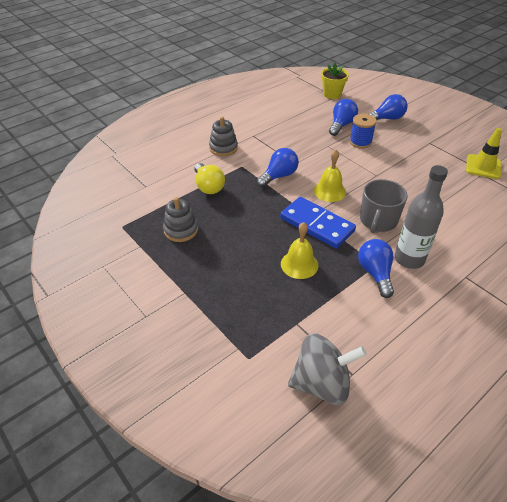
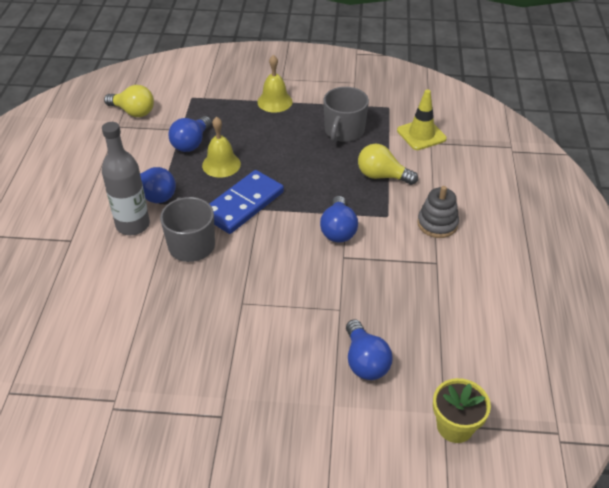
camera: 135 degrees right, 0 degrees up
grey stacking toy [163,197,198,242] -> grey mug [323,87,369,142]
blue domino [280,197,356,249] -> blue domino turned 45 degrees counterclockwise [209,170,284,234]
grey spinning top [288,333,367,405] -> yellow light bulb [104,85,154,117]
yellow bell [314,149,346,202] -> yellow bell moved to [257,55,293,113]
blue spool [349,114,377,149] -> none
blue light bulb [369,94,408,120] -> blue light bulb moved to [168,116,212,152]
yellow traffic cone [466,128,502,179] -> yellow traffic cone moved to [397,90,447,150]

